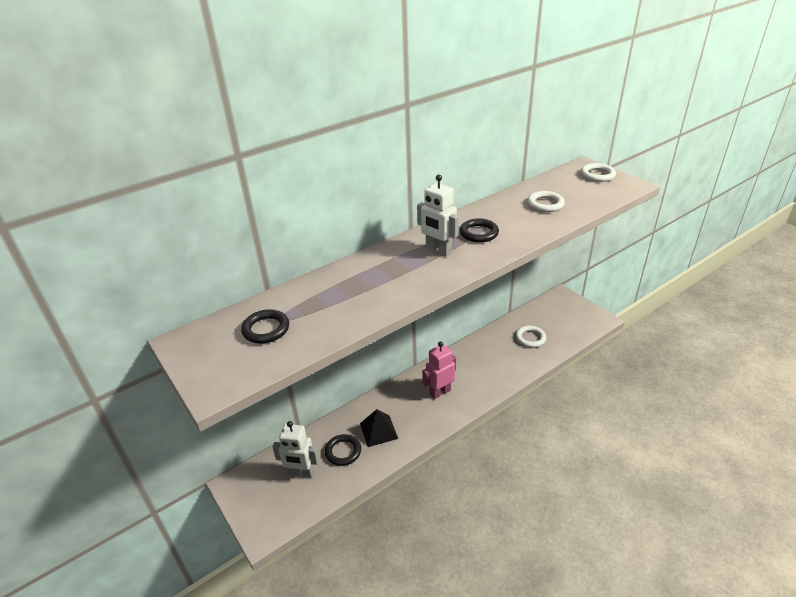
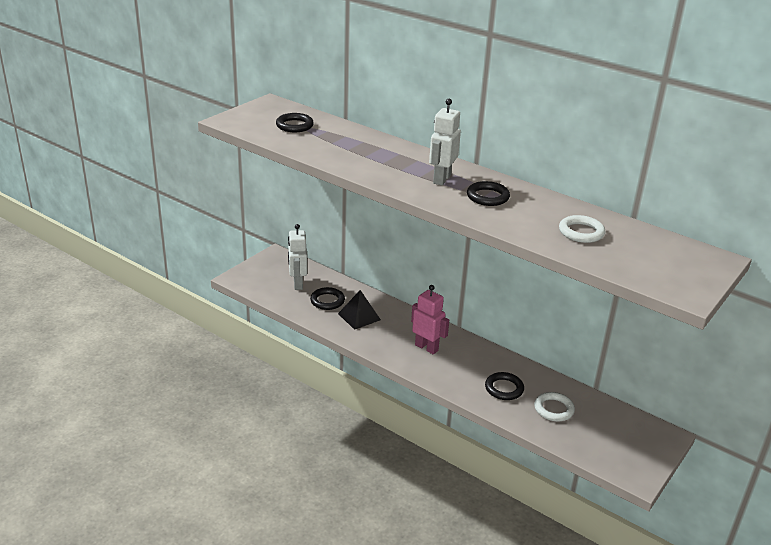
camera: 70 degrees right, 5 degrees down
white ring [581,163,616,182] -> none
none -> black ring [485,372,524,400]

